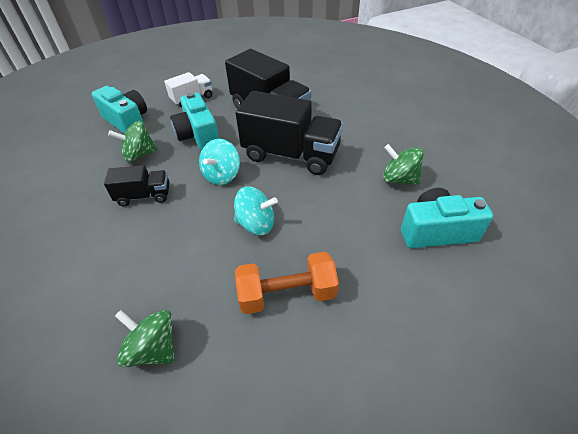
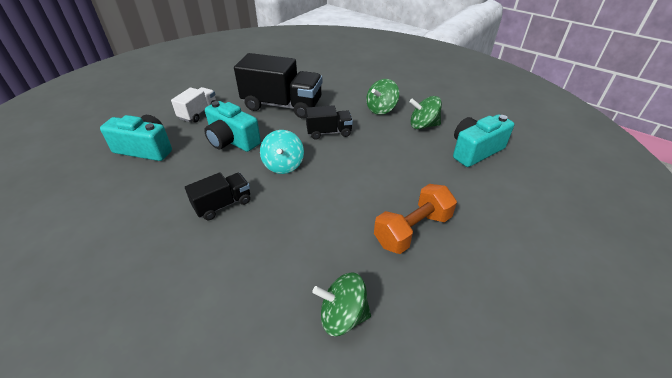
camera: 30 degrees left, 5 degrees down
green spinning top [108,121,158,162] -> green spinning top moved to [366,79,399,115]
turquoise spinning top [234,186,278,235] -> none
black truck [236,91,343,175] -> black truck [305,105,353,140], size x0.53

